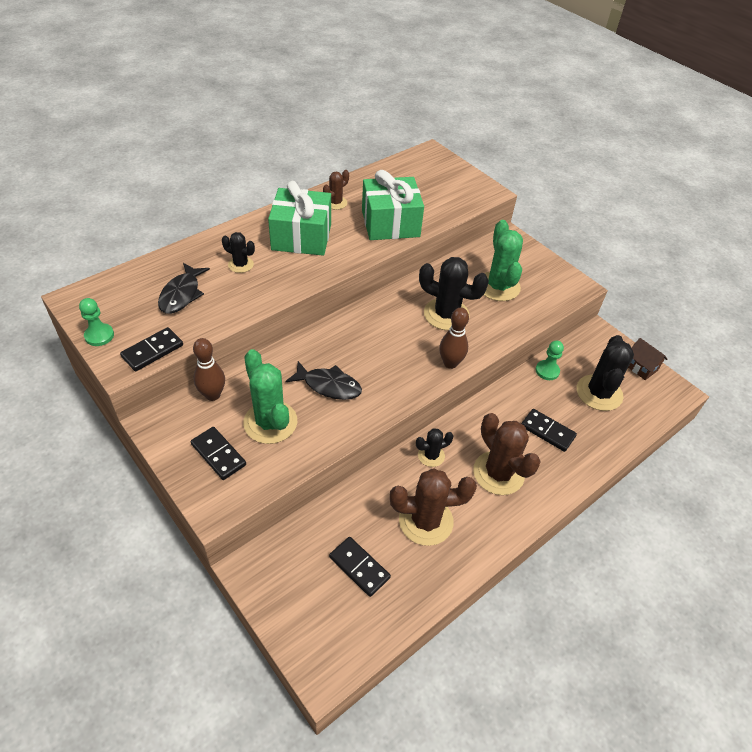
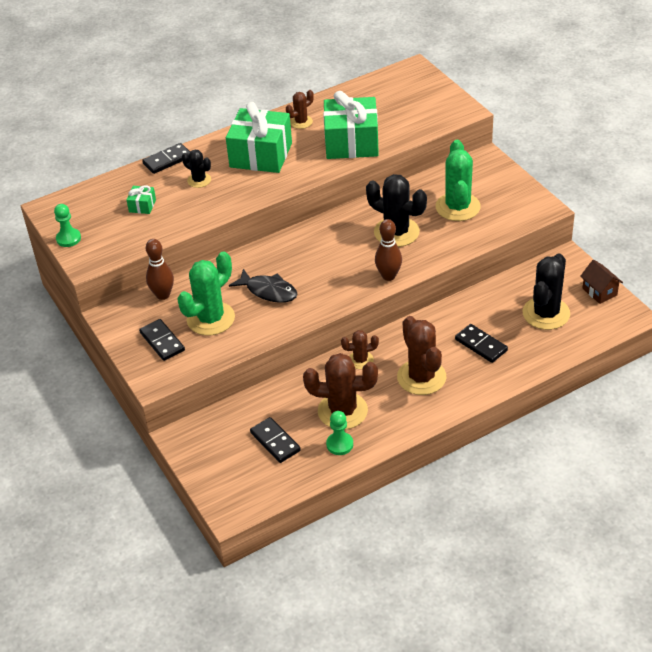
camera: 15 degrees right, 5 degrees down
black domino [120,327,183,371] -> black domino moved to [142,143,190,174]
black fish [158,263,210,314] -> green gift [126,185,156,214]
green cactus [243,349,297,444] -> green cactus turned 60 degrees clockwise [177,252,235,335]
black cactus [416,428,453,467] -> brown cactus [341,330,379,369]
green pawn [535,341,564,380] -> green pawn moved to [326,411,353,455]

